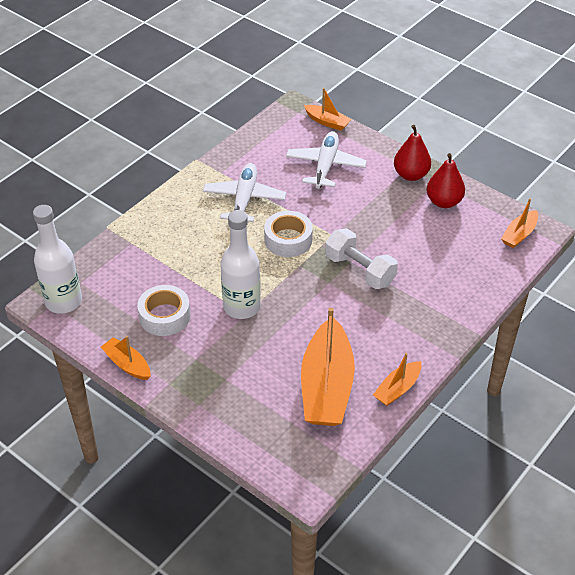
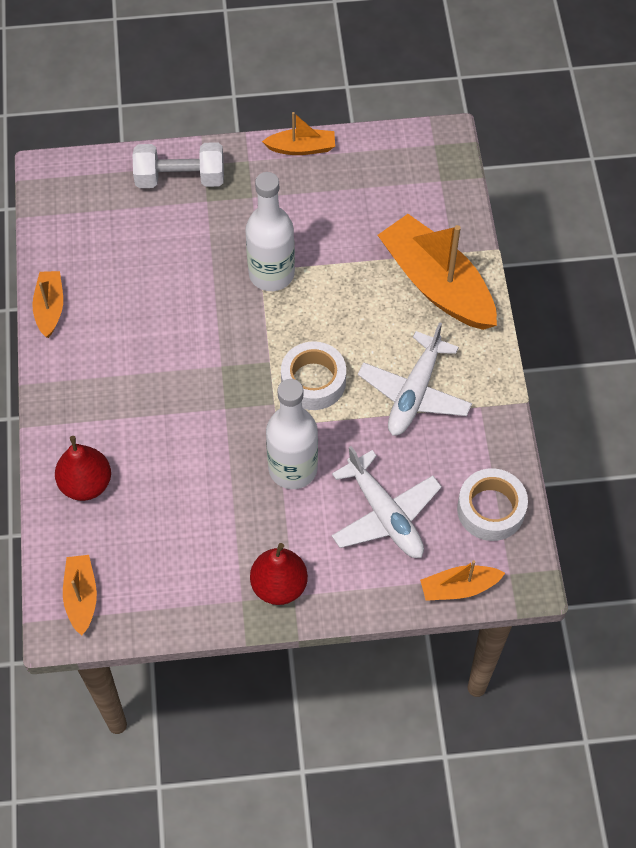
camera: 135 degrees right, 15 degrees up
white bottle [33,205,82,314] -> white bottle moved to [266,379,318,489]
white tape [137,285,191,336] -> white tape moved to [457,468,528,541]
white plane [203,163,286,222] -> white plane turned 60 degrees clockwise [358,322,472,436]
orange boat [301,308,355,426] -> orange boat moved to [378,214,497,330]
white dumbbell [325,228,398,289] -> white dumbbell moved to [133,142,224,188]
red pear [426,153,465,208] -> red pear moved to [55,436,111,501]

